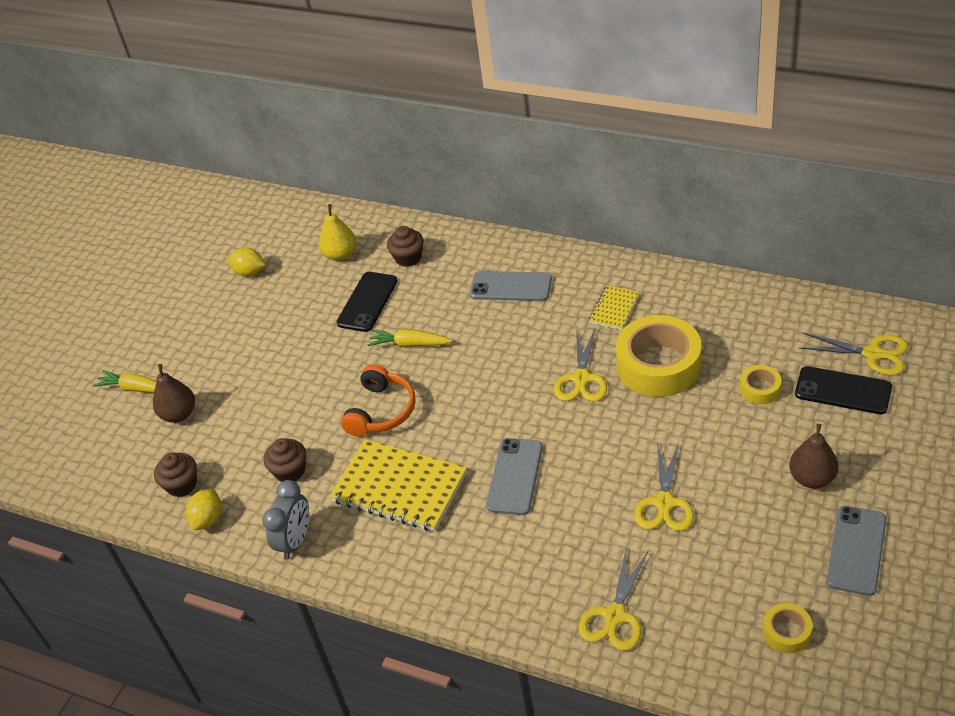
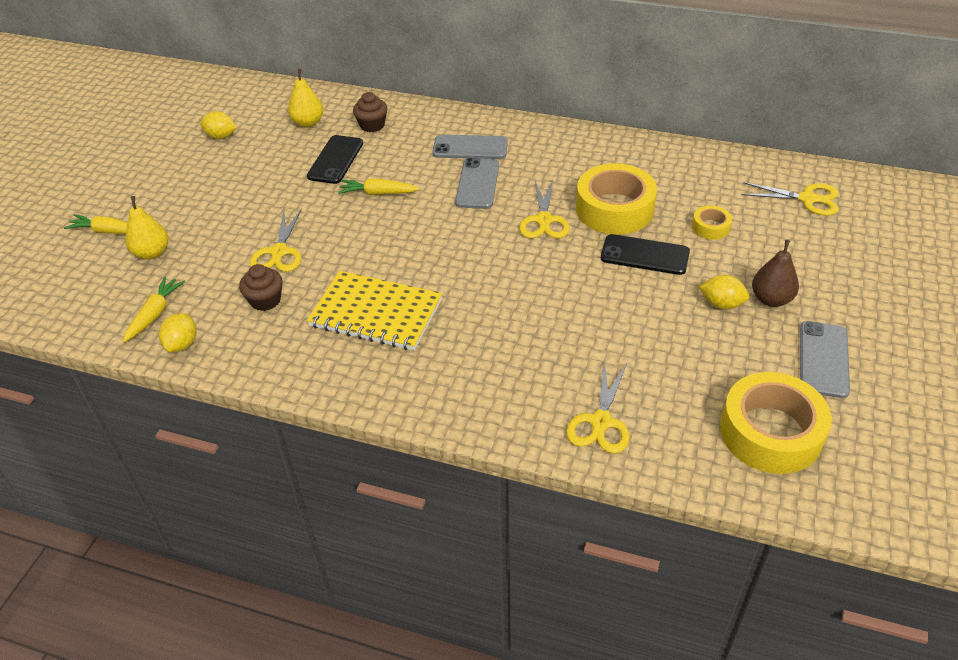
camera: 10 degrees left, 0 degrees up
brown pear [153,364,195,423] -> yellow pear [125,196,169,260]
brown cupcake [154,453,197,497] -> yellow carrot [123,277,185,342]
grey clock [262,480,309,560] -> none
orange headphones [341,364,416,437] -> none
grey phone [486,438,543,515] -> grey phone moved to [455,158,499,209]
yellow notebook [589,285,639,330] -> none
yellow scissors [634,442,694,531] -> yellow scissors moved to [250,208,302,272]
yellow tape [763,603,812,653] -> yellow tape [720,372,832,474], size x2.15
black phone [795,366,892,414] -> black phone moved to [601,234,690,275]
none -> yellow lemon [699,275,750,309]

